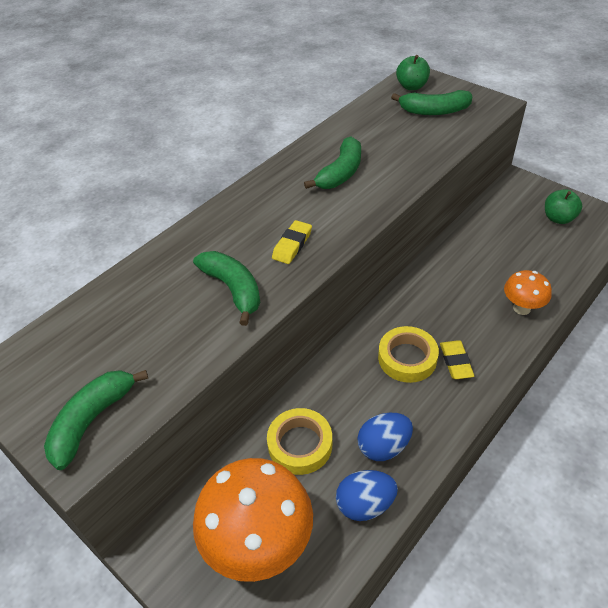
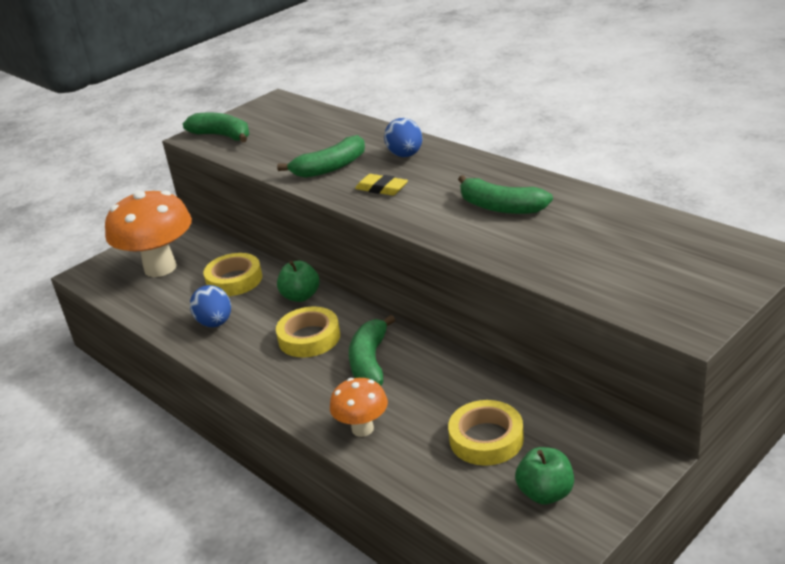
camera: 95 degrees right, 15 degrees down
blue egg [336,470,398,521] -> blue egg moved to [384,118,422,157]
green banana [391,90,472,115] -> green banana moved to [349,315,395,386]
green apple [396,55,430,90] -> green apple moved to [277,261,320,302]
yellow eraser [440,341,474,379] -> none
none -> yellow tape [448,400,524,466]

